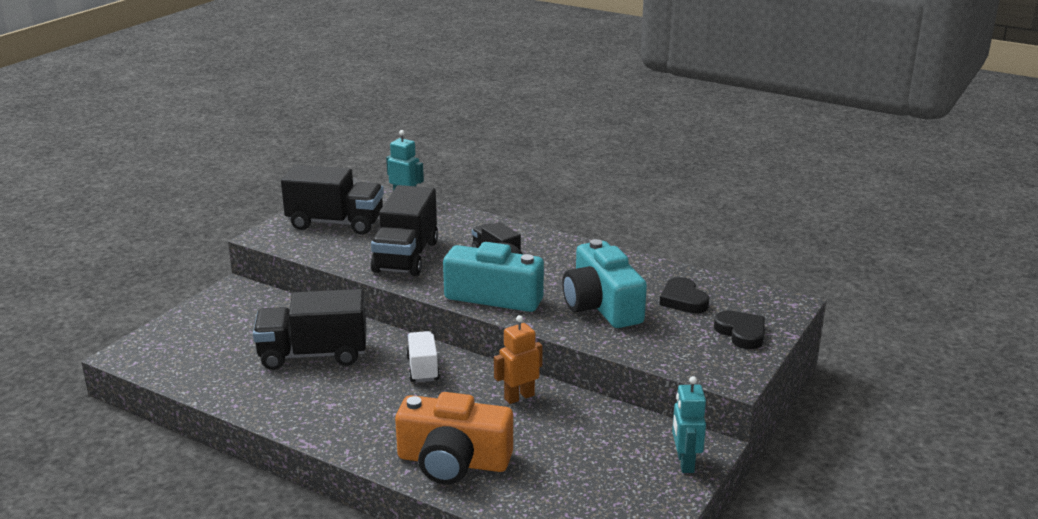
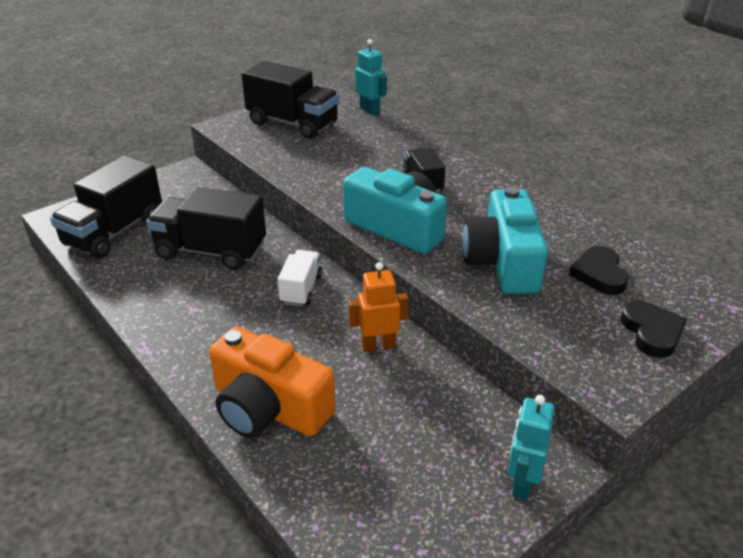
camera: 20 degrees right, 10 degrees up
black truck [371,185,438,276] -> black truck moved to [50,155,162,258]

